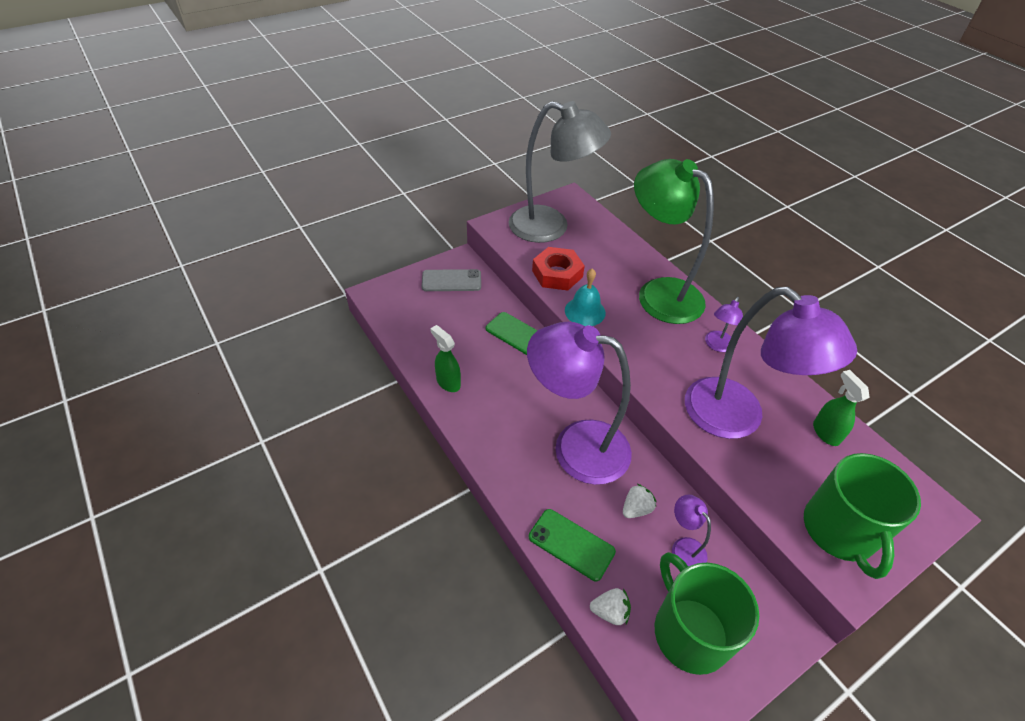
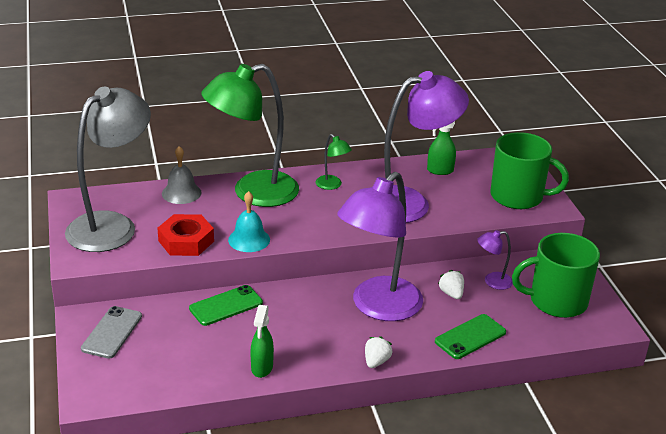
camera: 70 degrees left, 15 degrees down
green spray bottle [430,325,461,392] -> green spray bottle turned 60 degrees counterclockwise [250,305,274,378]
white strawberry [590,588,631,625] -> white strawberry moved to [365,336,392,368]
purple lamp [705,297,743,352] -> green lamp [315,134,352,190]
none -> grey bell [162,146,201,204]

